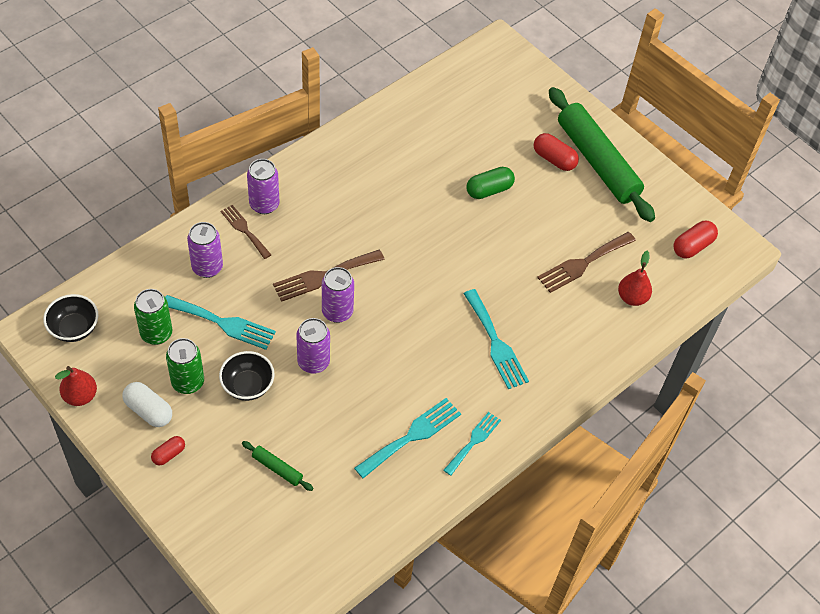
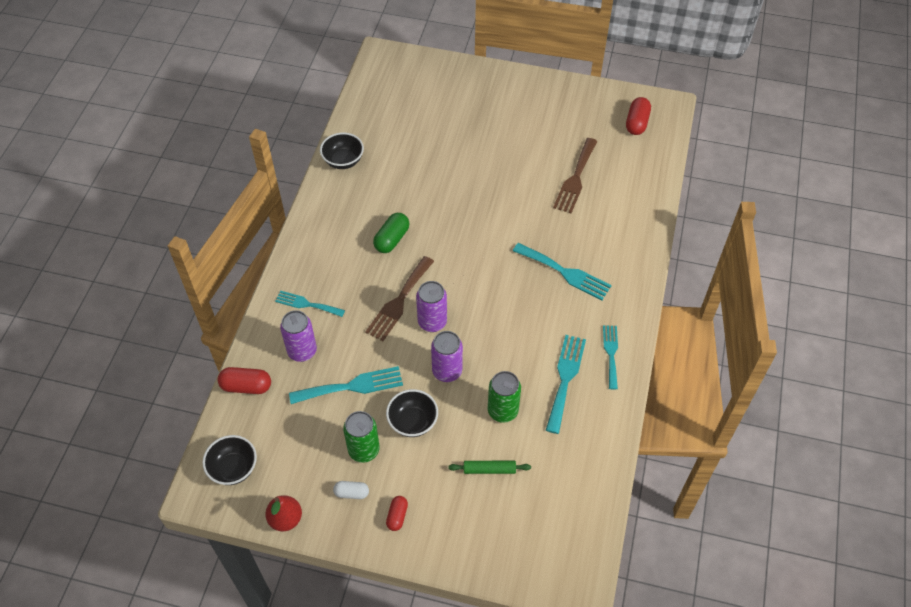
camera: 30 degrees left, 0 degrees up
white capsule [123,382,172,427] -> white capsule [333,481,369,499], size x0.63
green can [134,289,172,345] -> green can moved to [488,371,521,423]
brown fork [221,205,271,259] -> turquoise fork [275,291,345,317]
purple can [247,159,279,214] -> none
green capsule [467,167,515,199] -> green capsule moved to [373,213,409,253]
red capsule [534,133,579,171] -> red capsule moved to [218,367,271,394]
green rolling pin [549,87,655,222] -> none
red pear [618,251,652,306] -> none
none -> black bowl [320,133,364,169]

